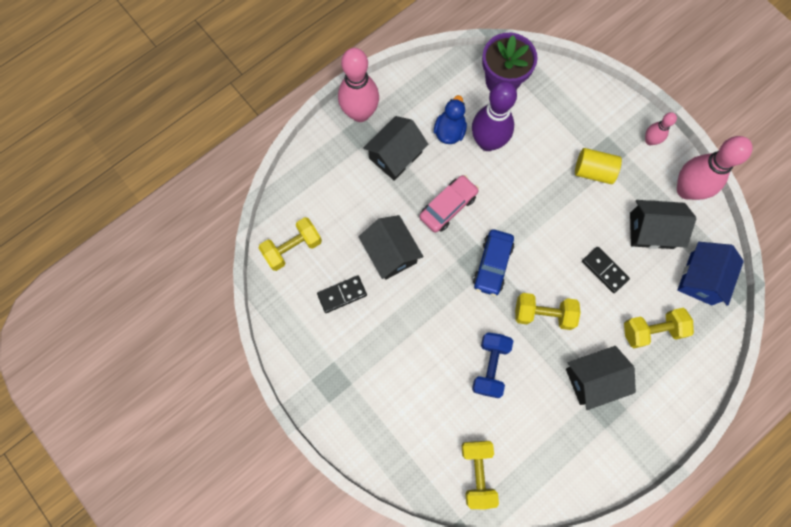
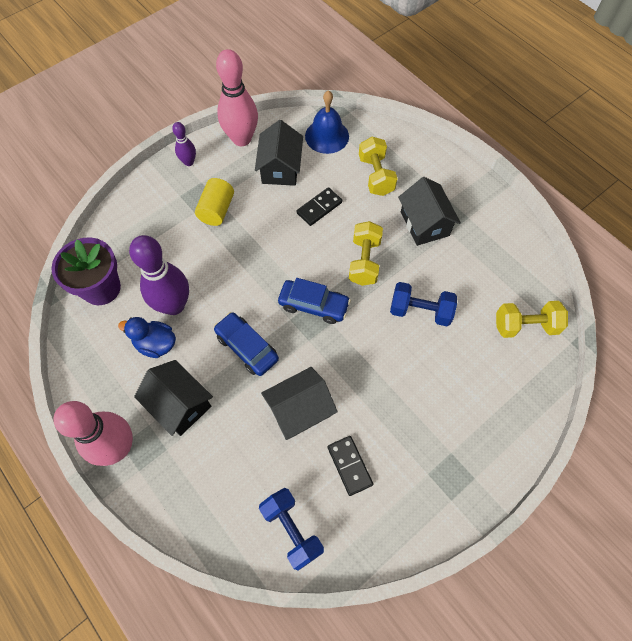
camera: 90 degrees left, 10 degrees down
yellow dumbbell [259,217,322,271] -> blue dumbbell [259,488,324,571]
pink car [419,175,479,233] -> blue car [214,312,279,376]
pink bowling pin [645,112,677,145] -> purple bowling pin [172,122,196,166]
blue house [677,242,744,306] -> blue bell [305,91,349,154]

